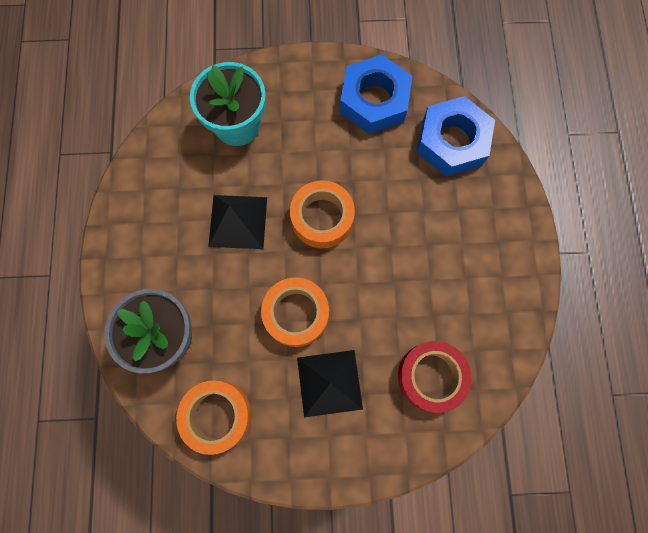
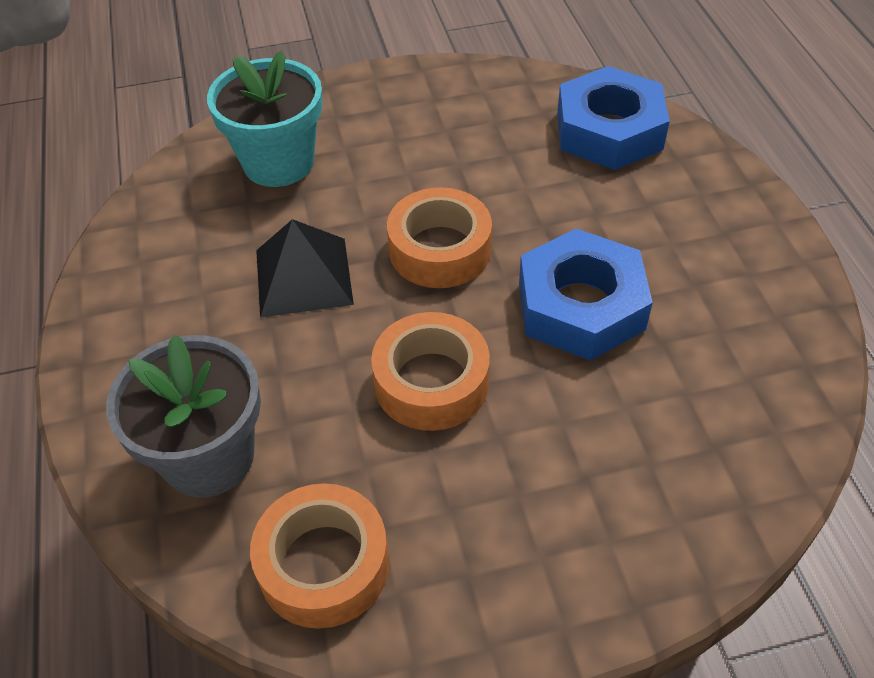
camera: 10 degrees left, 25 degrees down
black pyramid [297,350,363,417] -> none
blue nut [340,54,412,134] -> blue nut moved to [519,229,653,361]
red tape [398,341,472,413] -> none

